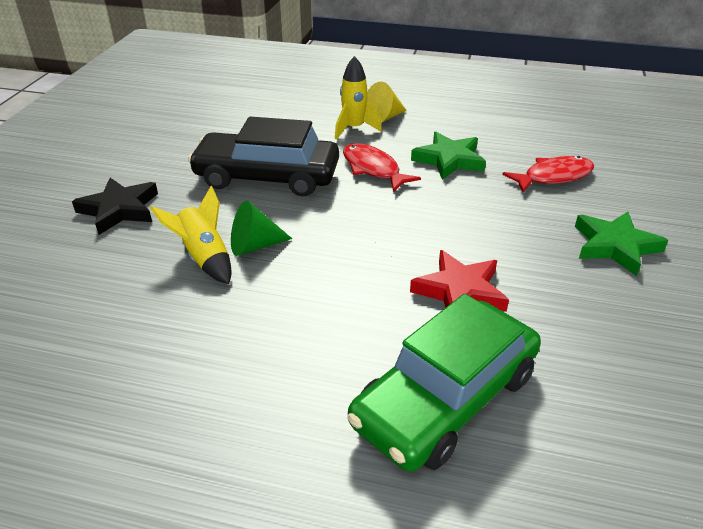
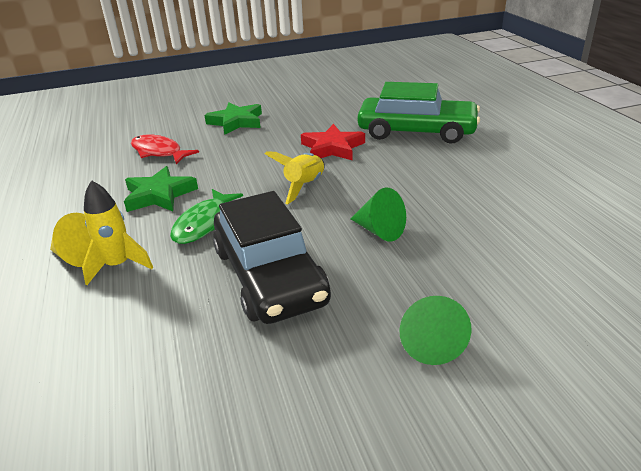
camera: 120 degrees left, 5 degrees down
black star [72,178,158,235] -> green cone [400,296,471,365]
yellow rocket [150,186,232,284] -> yellow rocket moved to [265,152,325,204]
red fish [343,143,421,192] -> green fish [170,189,243,244]

